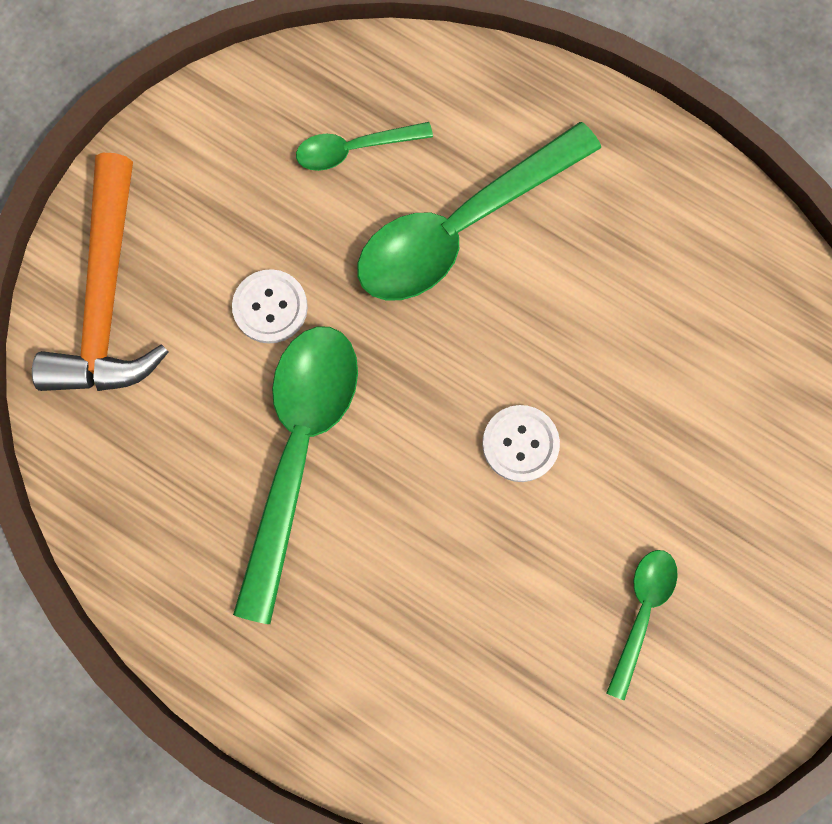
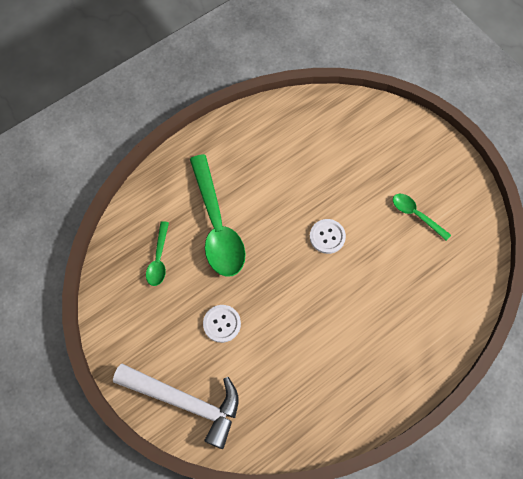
camera: 70 degrees left, 10 degrees down
orange hammer [32,153,169,391] -> white hammer [113,364,238,449]
green spoon [233,326,358,624] -> none

